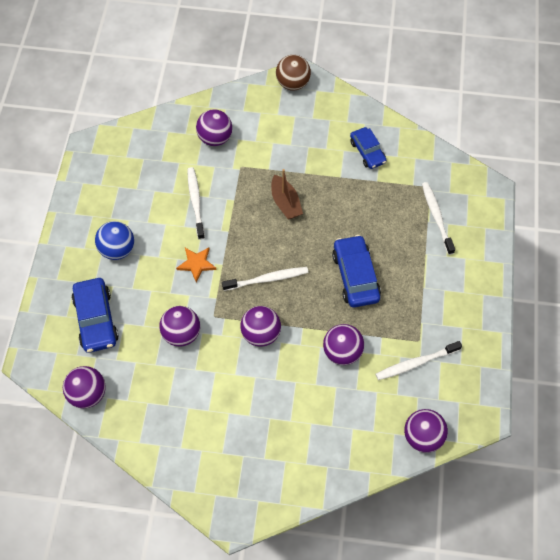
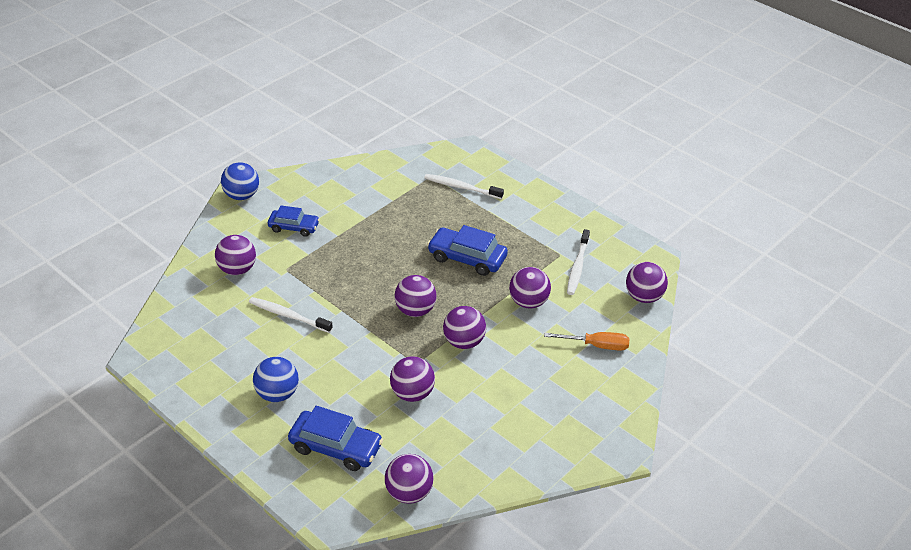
camera: 55 degrees left, 20 degrees down
orange star [176,247,217,282] -> none
white toothbrush [222,267,308,291] -> purple ball [395,275,437,317]
brown boat [271,169,303,220] -> none
brown ball [276,55,311,91] -> blue ball [221,162,259,200]
blue car [350,127,387,169] -> blue car moved to [268,205,320,237]
none -> orange screwdriver [544,332,629,351]

